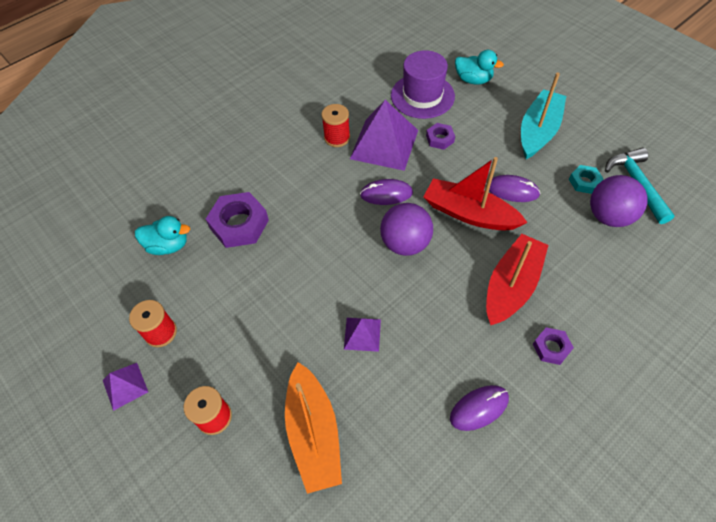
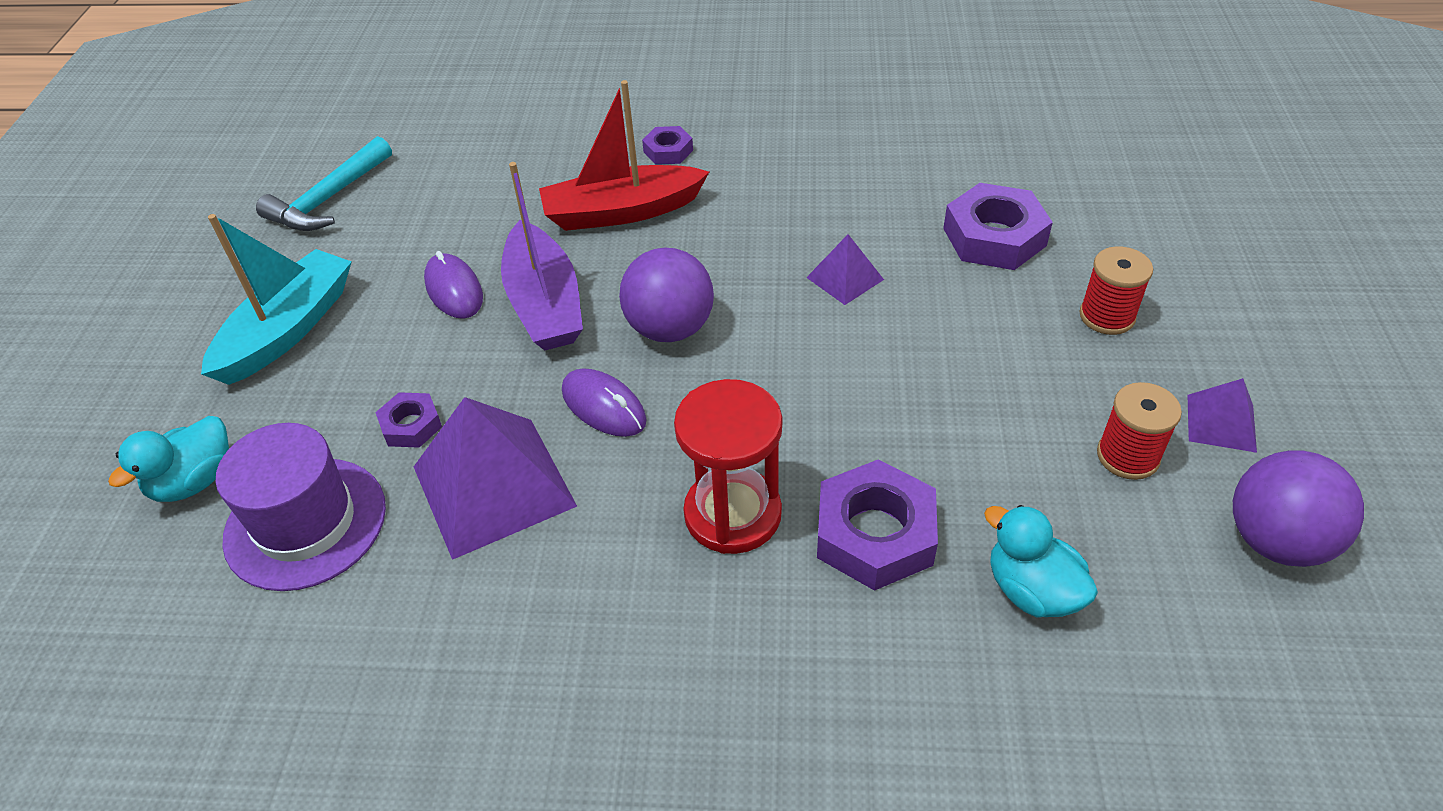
camera: 135 degrees left, 10 degrees down
orange boat [285,362,342,494] -> purple nut [943,183,1053,270]
red spool [321,104,350,147] -> none
red boat [423,157,528,231] -> purple boat [501,162,583,350]
purple mouse [450,385,509,431] -> none
turquoise duck [455,50,504,84] -> turquoise duck turned 120 degrees counterclockwise [108,416,229,502]
turquoise boat [521,72,566,159] -> turquoise boat turned 135 degrees clockwise [201,214,352,385]
turquoise nut [569,165,604,194] -> none
purple ball [590,175,648,227] -> purple ball moved to [1233,450,1364,567]
none -> red hourglass [674,379,782,554]

